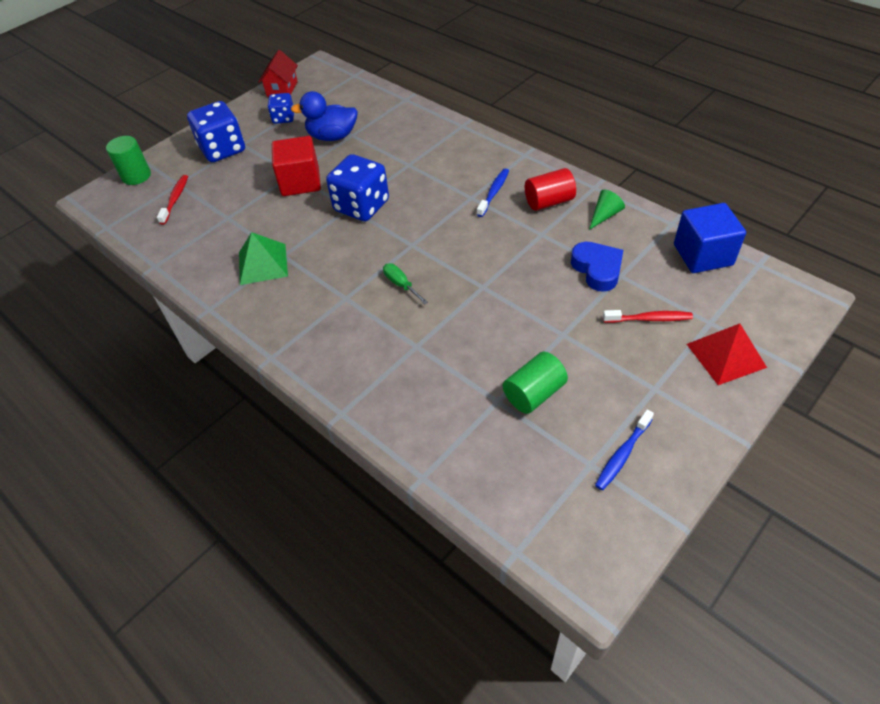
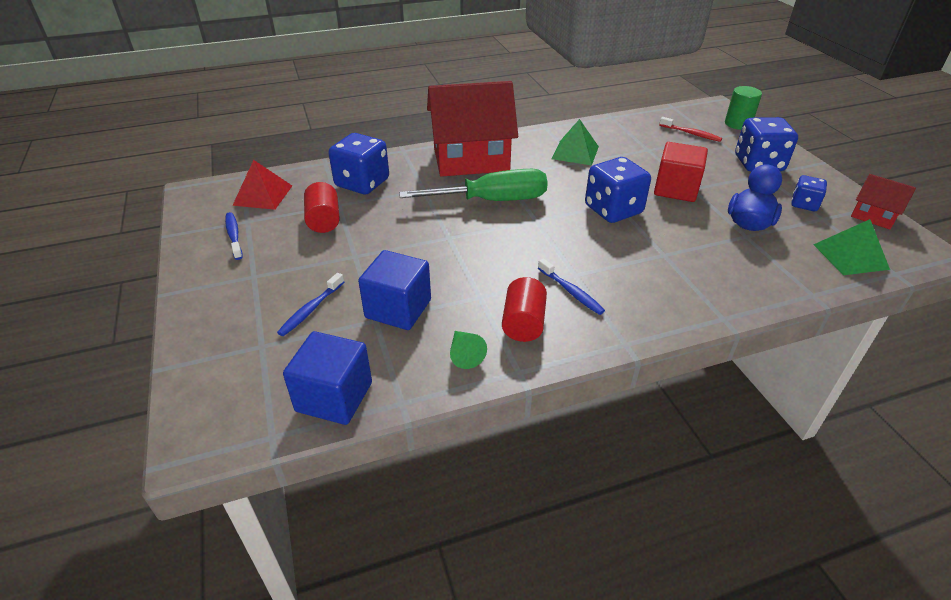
camera: 115 degrees right, 10 degrees down
green screwdriver [383,263,428,304] -> green screwdriver [399,169,548,201], size x2.42
green cylinder [503,352,568,414] -> red cylinder [304,182,340,233]
blue heart [571,242,623,292] -> blue cube [358,250,431,330]
red toothbrush [603,310,693,323] -> blue toothbrush [277,273,344,336]
red pyramid [687,323,767,385] -> red pyramid moved to [232,160,292,210]
none -> blue dice [329,133,389,194]
none -> red house [427,81,518,177]
none -> green pyramid [813,219,890,275]

